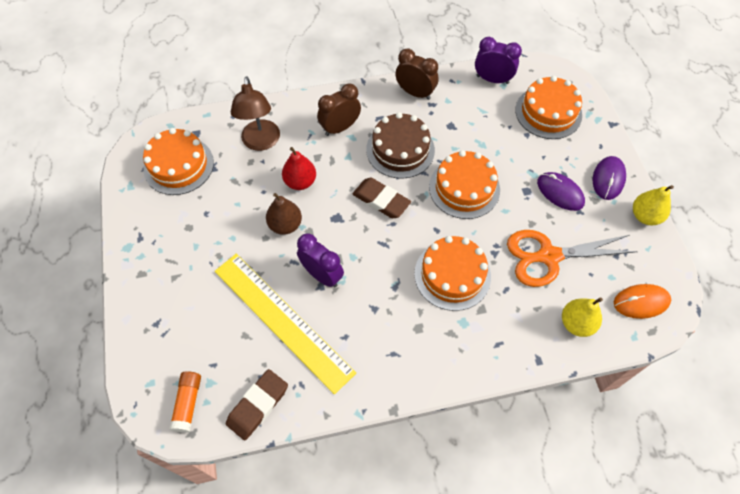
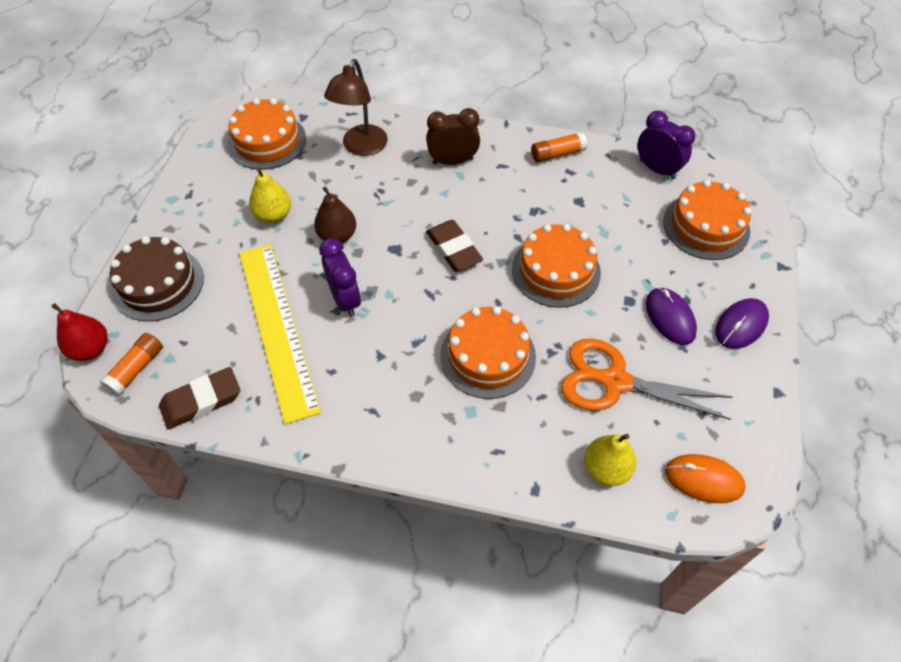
camera: 25 degrees right, 5 degrees down
red pear [282,147,316,190] -> red pear moved to [51,303,108,361]
brown cake [366,112,435,178] -> brown cake moved to [110,236,204,322]
brown clock [395,48,439,100] -> orange glue stick [531,132,587,163]
yellow pear [633,185,674,225] -> yellow pear moved to [249,168,291,223]

